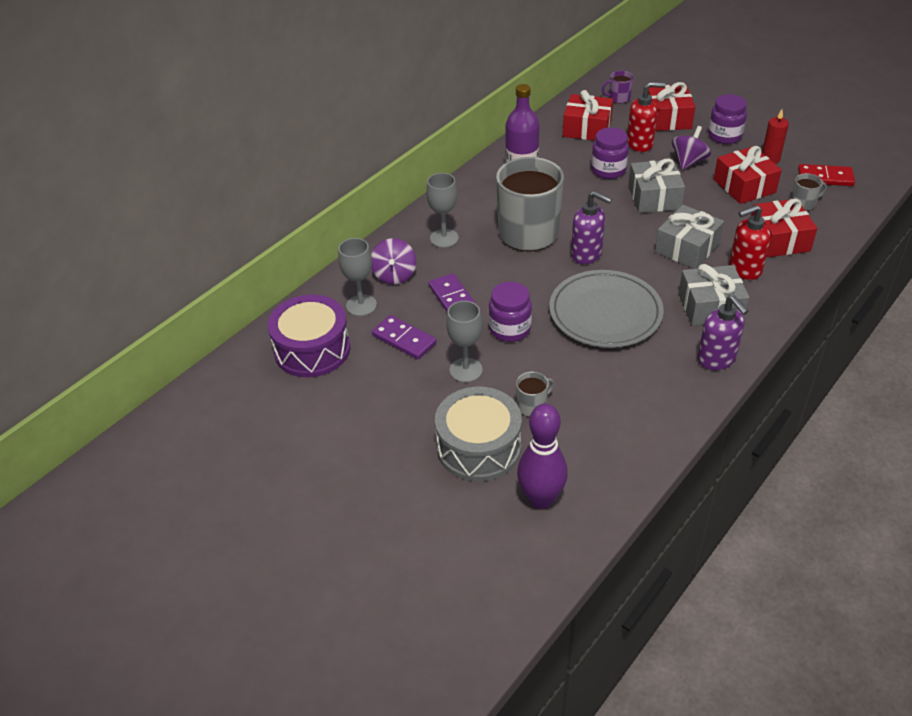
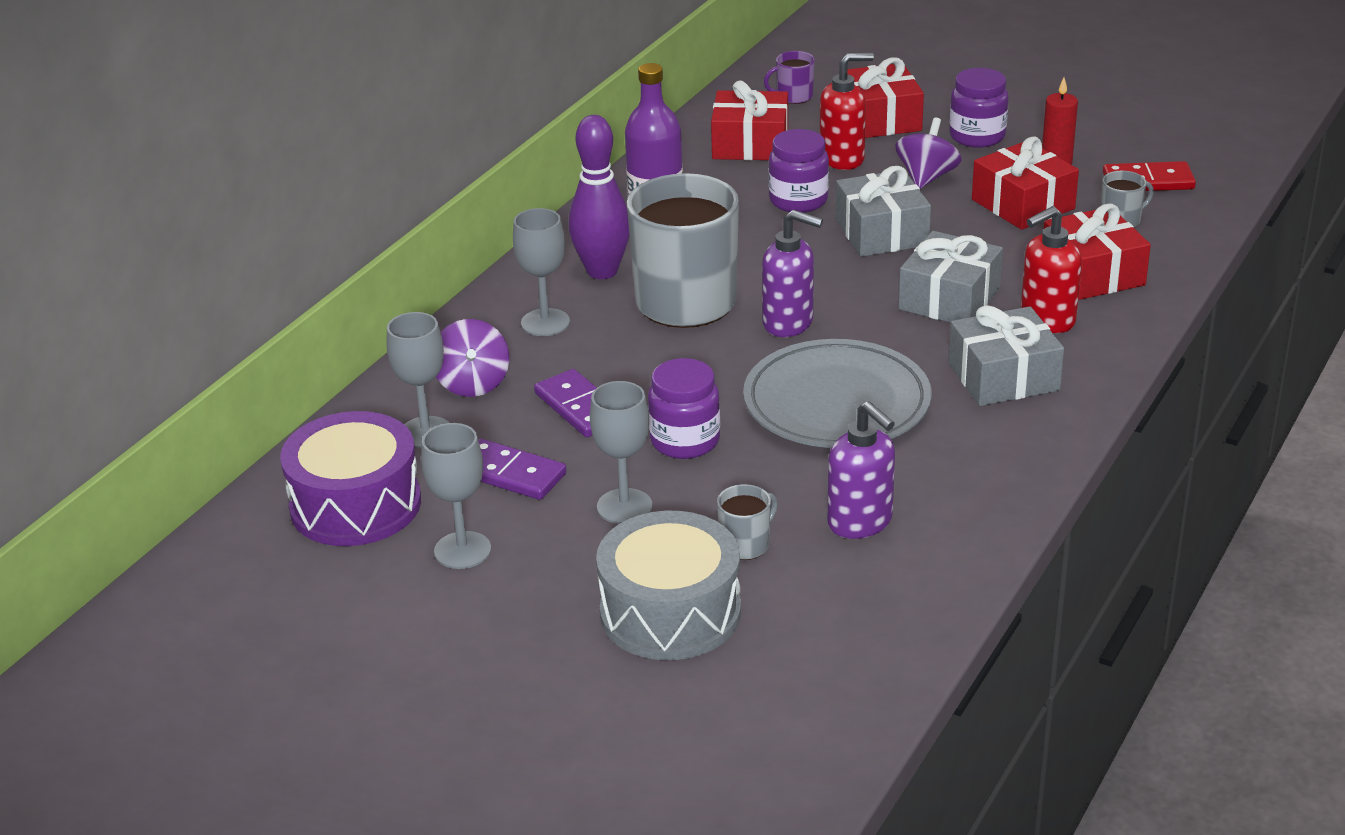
camera: 10 degrees left, 10 degrees down
purple bowling pin [517,403,568,509] -> purple bowling pin moved to [569,115,630,279]
purple soap dispenser [698,295,748,370] -> purple soap dispenser moved to [827,401,895,539]
none -> grey goblet [421,423,491,569]

